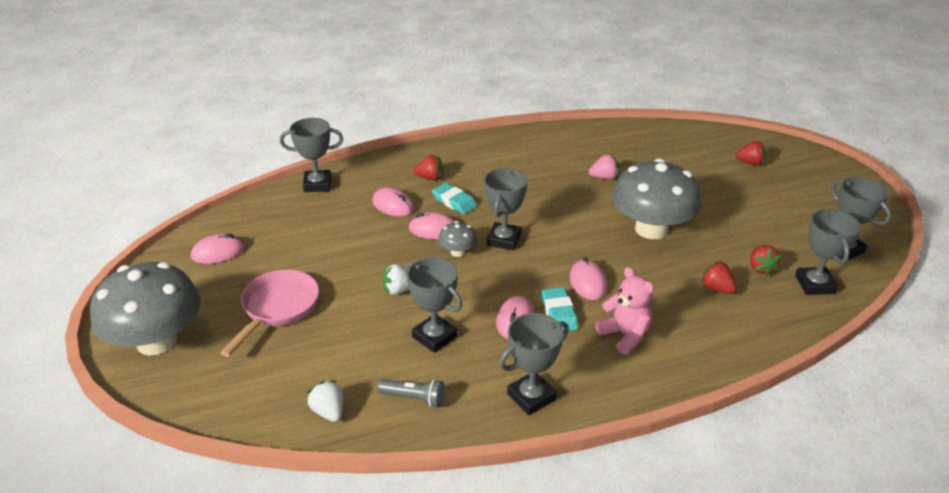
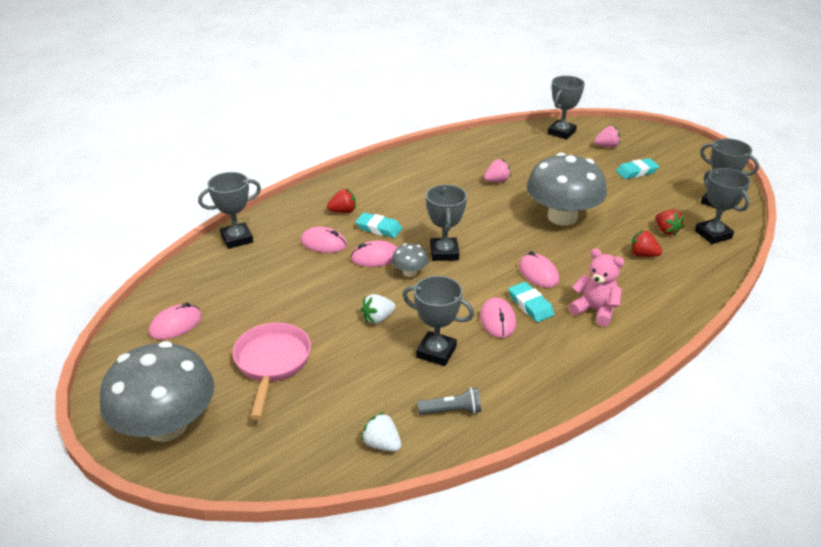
camera: 20 degrees left, 0 degrees up
grey trophy [499,313,569,415] -> grey trophy moved to [548,76,585,140]
red strawberry [735,141,767,166] -> pink strawberry [594,126,620,148]
none -> turquoise eraser [616,158,659,179]

